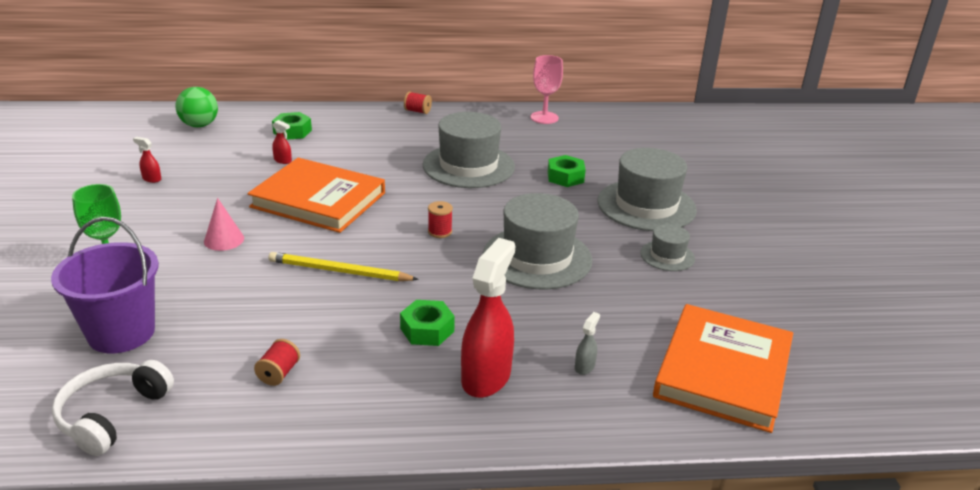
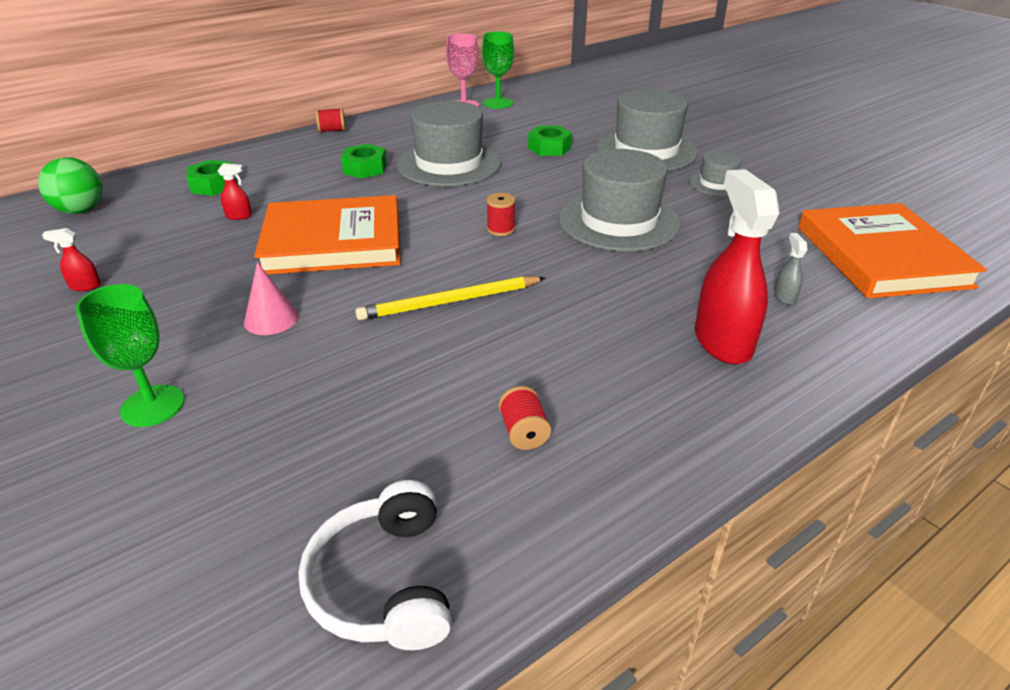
camera: 30 degrees left, 5 degrees up
purple bucket [51,217,159,353] -> none
green nut [400,300,455,346] -> green nut moved to [341,144,387,179]
none -> green goblet [482,31,514,109]

